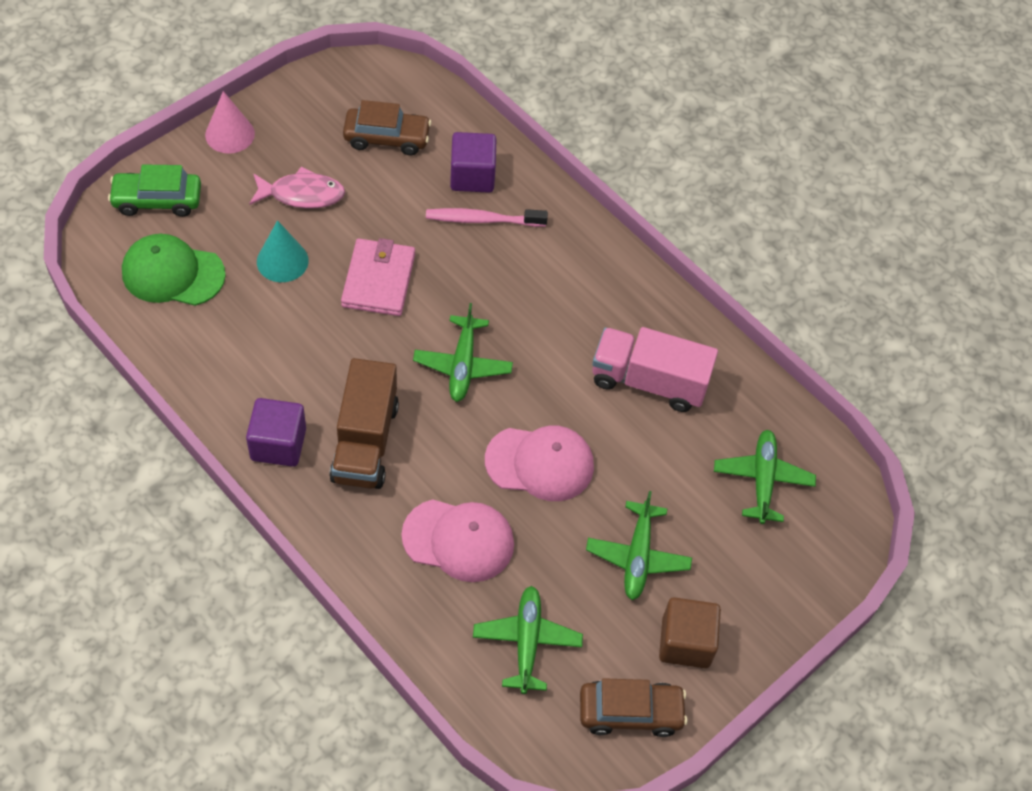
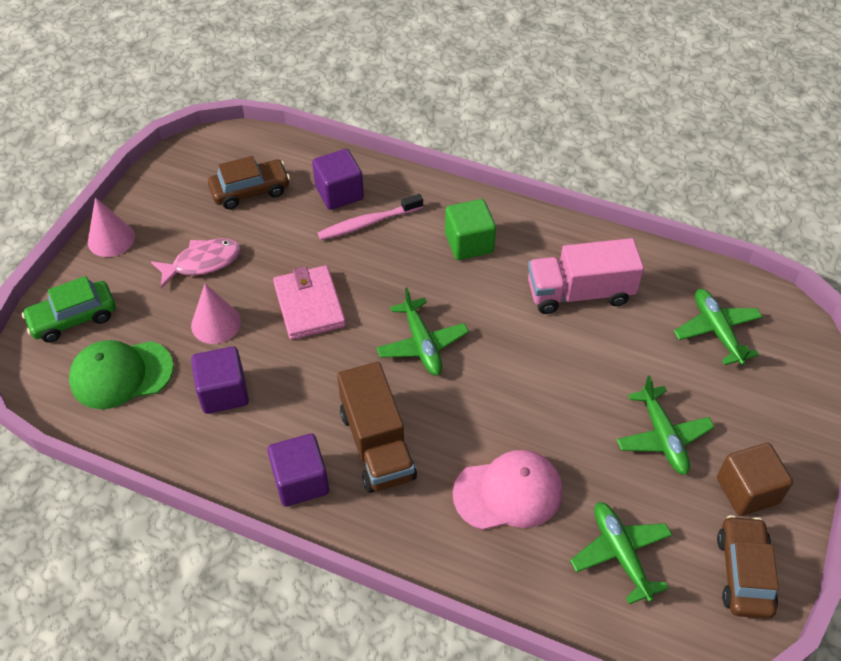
camera: 20 degrees left, 5 degrees down
turquoise cone [257,220,309,282] -> pink cone [191,284,241,344]
pink cap [485,425,594,501] -> none
brown car [580,678,688,737] -> brown car turned 60 degrees counterclockwise [717,515,779,619]
none -> purple cube [191,346,249,414]
none -> green cube [445,199,496,260]

